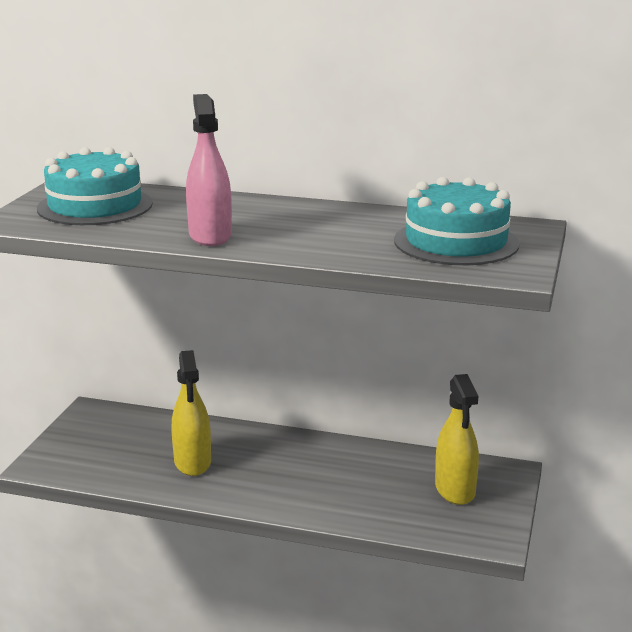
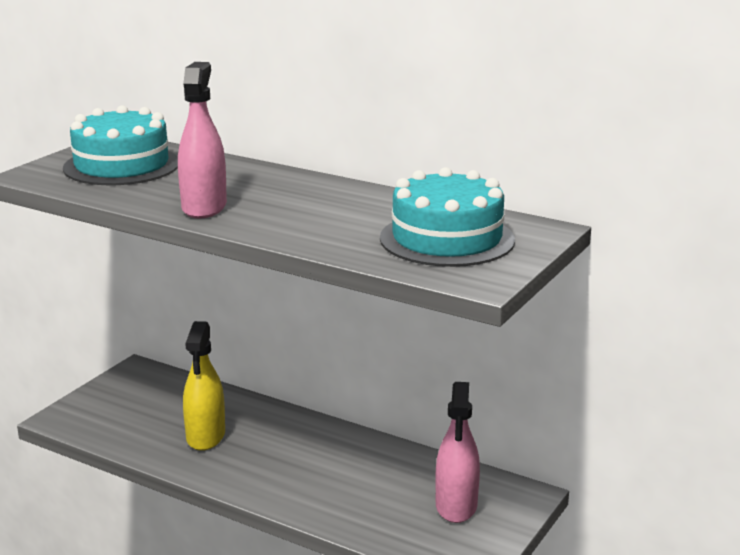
camera: 15 degrees right, 0 degrees up
yellow spray bottle [435,374,479,505] -> pink spray bottle [435,382,480,523]

